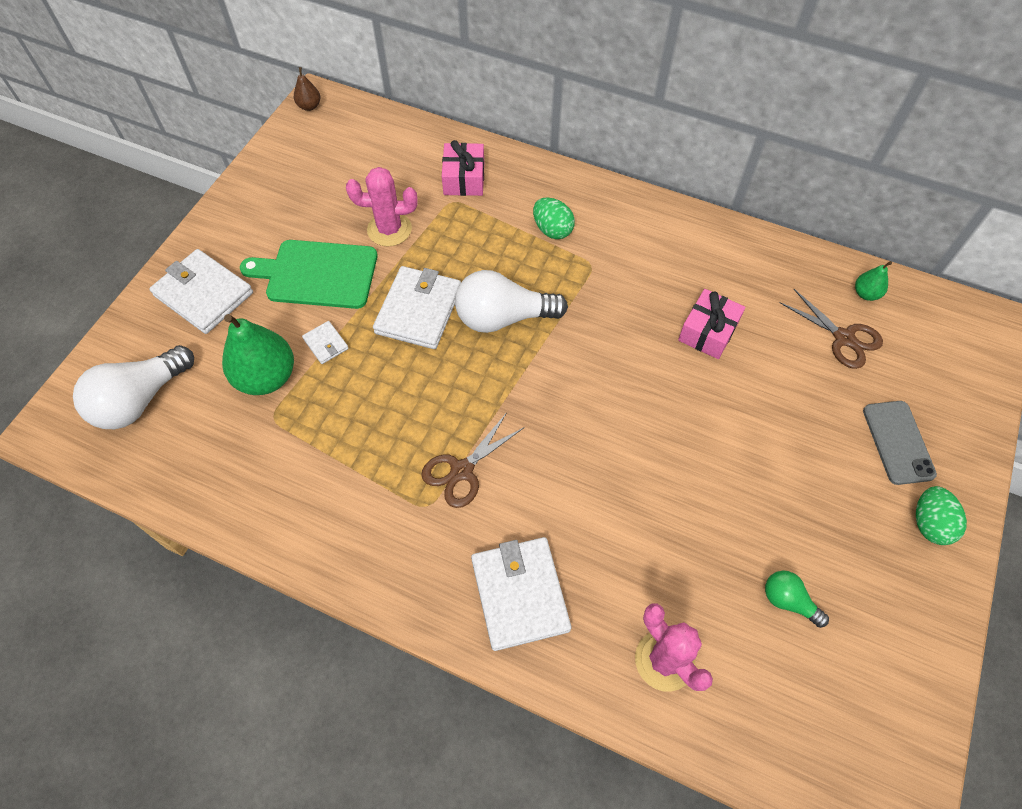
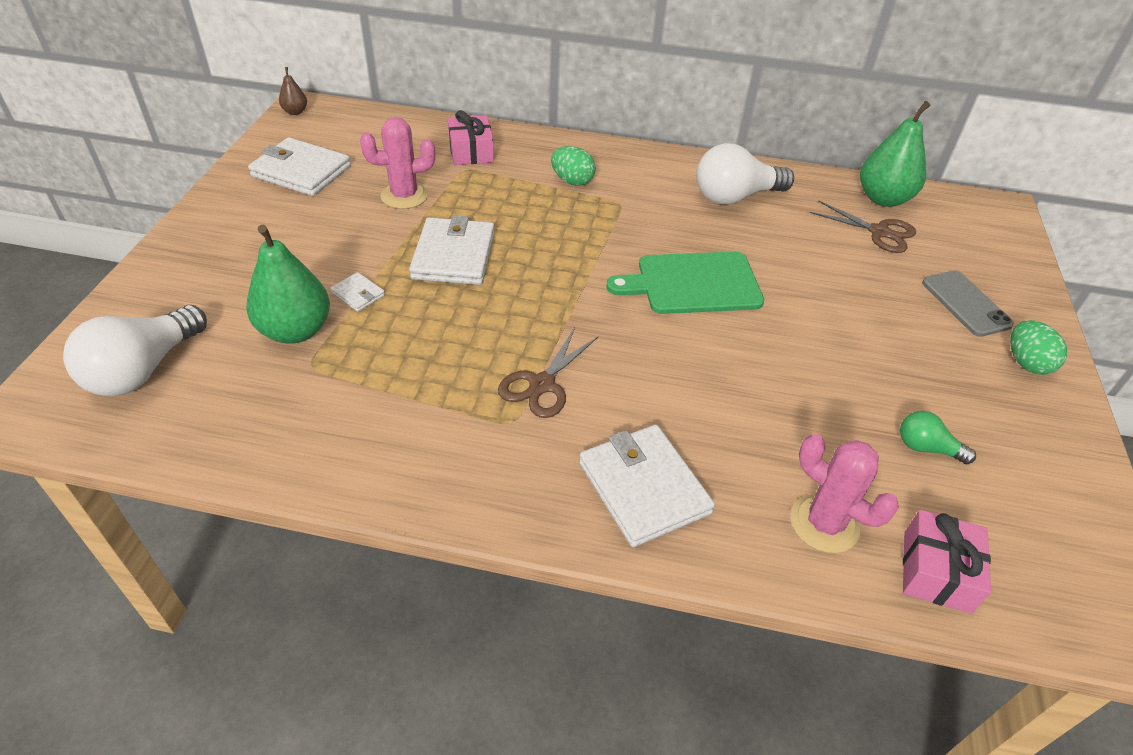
camera: 15 degrees left, 15 degrees down
white wallet [149,249,253,334] -> white wallet moved to [248,137,351,196]
green cutting board [240,240,377,309] -> green cutting board moved to [606,252,764,314]
white light bulb [455,270,568,333] -> white light bulb moved to [696,143,794,205]
pink gift [678,289,745,359] -> pink gift moved to [903,510,991,614]
green pear [855,261,892,301] -> green pear [860,101,931,207], size x2.08

